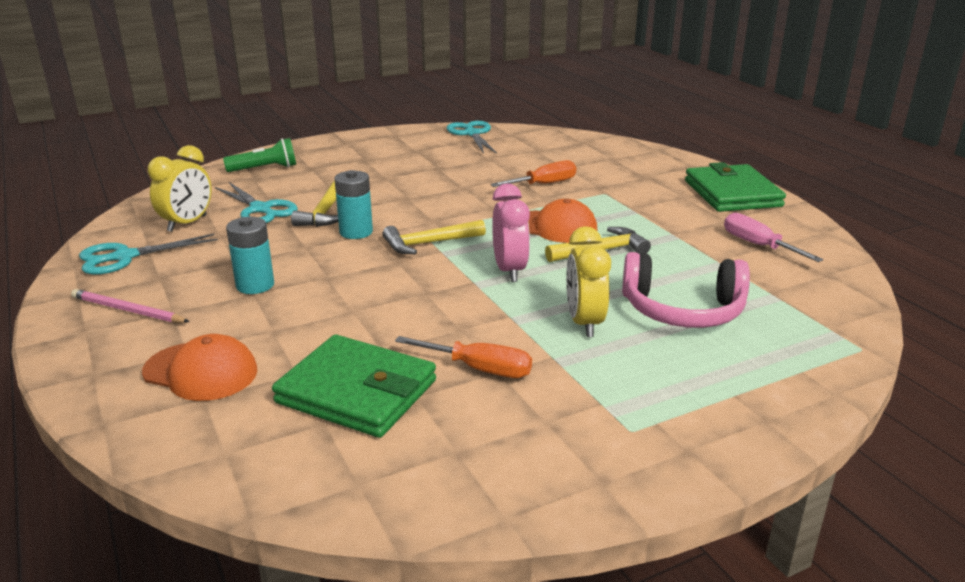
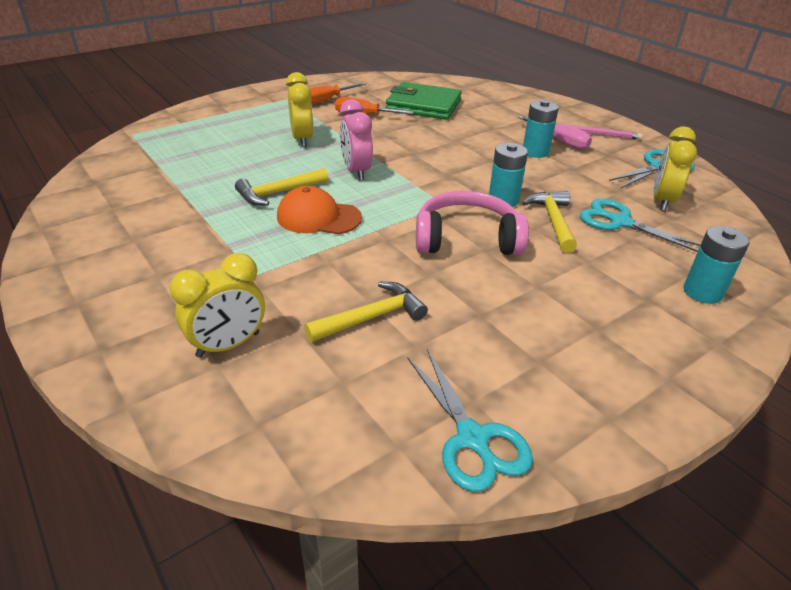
camera: 170 degrees right, 10 degrees up
orange cap [142,334,257,401] -> none
green flashlight [223,138,296,172] -> turquoise battery [684,226,750,304]
yellow hammer [382,220,486,254] -> yellow hammer moved to [304,282,428,342]
orange screwdriver [491,160,576,187] -> orange screwdriver moved to [309,82,366,105]
pink headphones [622,252,750,328] -> pink headphones moved to [416,191,529,256]
green wallet [685,162,786,212] -> none
pink screwdriver [724,213,823,262] -> pink screwdriver moved to [518,116,592,150]
none -> yellow clock [170,253,265,358]

